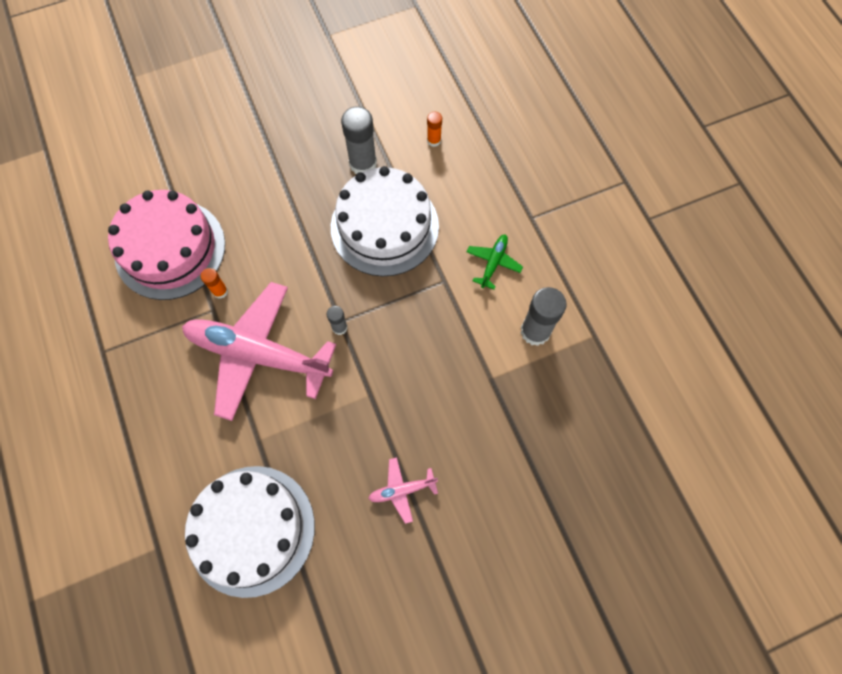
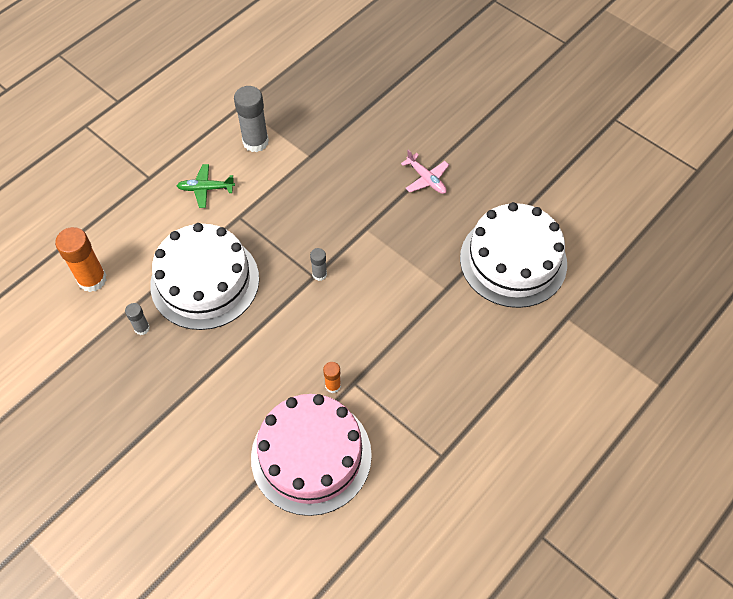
camera: 115 degrees left, 10 degrees down
pink plane [182,282,336,421] -> none
grey glue stick [341,106,377,174] -> grey glue stick [125,303,150,335], size x0.52
orange glue stick [427,112,442,147] -> orange glue stick [55,227,107,292], size x1.92

